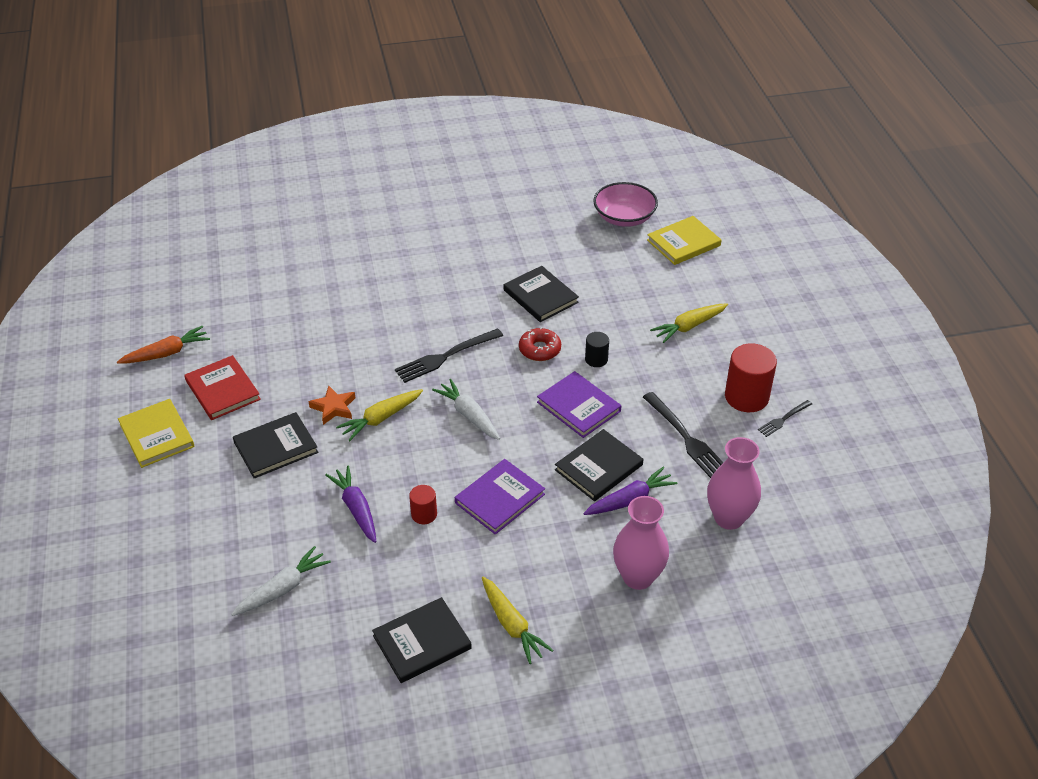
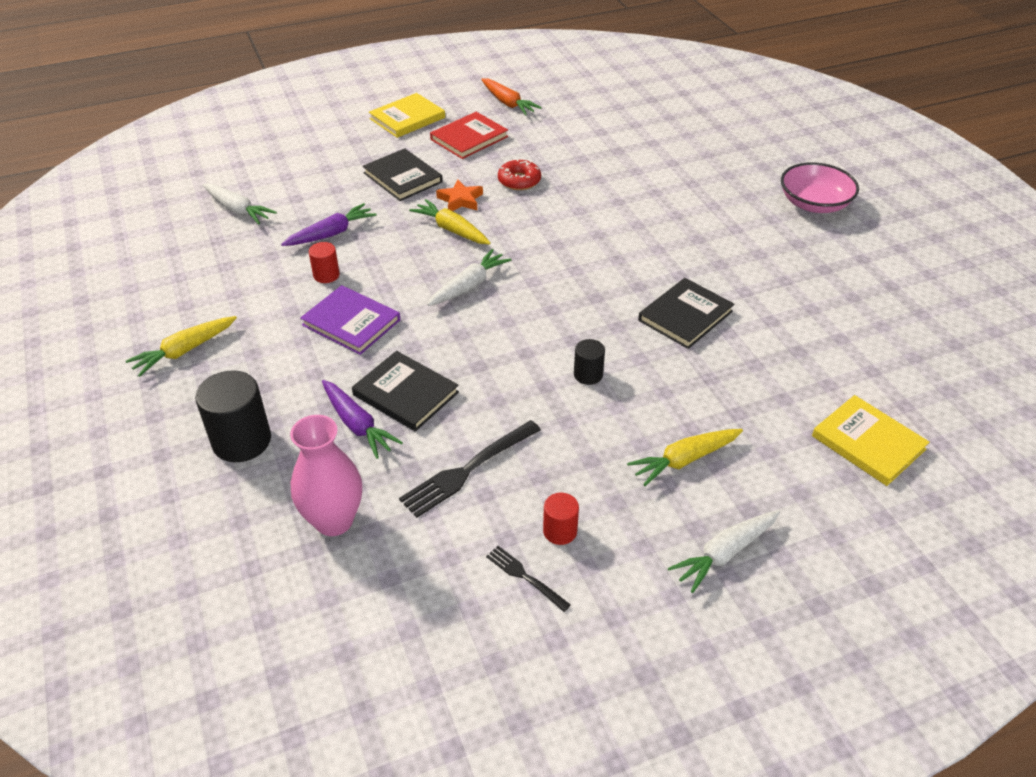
camera: 80 degrees right, 0 degrees up
black book [372,597,472,683] -> none
black fork [395,328,503,383] -> none
red donut [519,327,561,361] -> red donut moved to [498,159,541,190]
purple book [537,371,621,438] -> none
pink bowl [593,182,658,227] -> pink bowl moved to [781,162,859,213]
pink vase [613,496,669,590] -> black cylinder [195,370,271,462]
yellow carrot [650,303,728,343] -> yellow carrot turned 75 degrees counterclockwise [627,429,743,486]
red cylinder [725,343,777,412] -> red cylinder [543,493,579,545], size x0.54
none -> white carrot [668,510,780,593]

